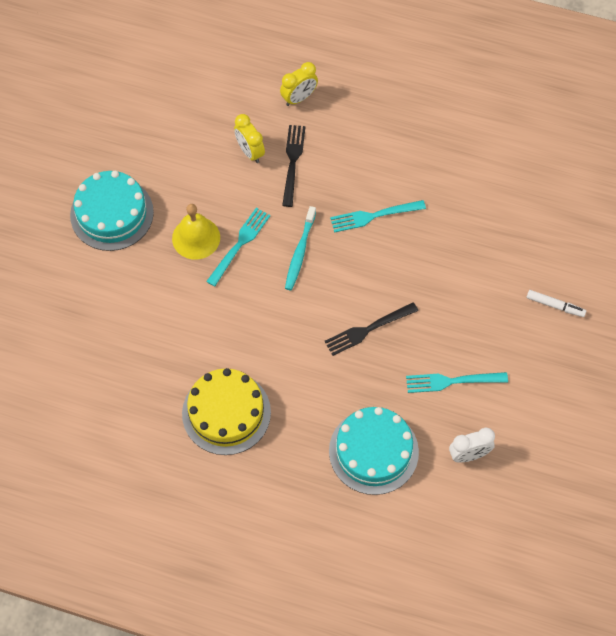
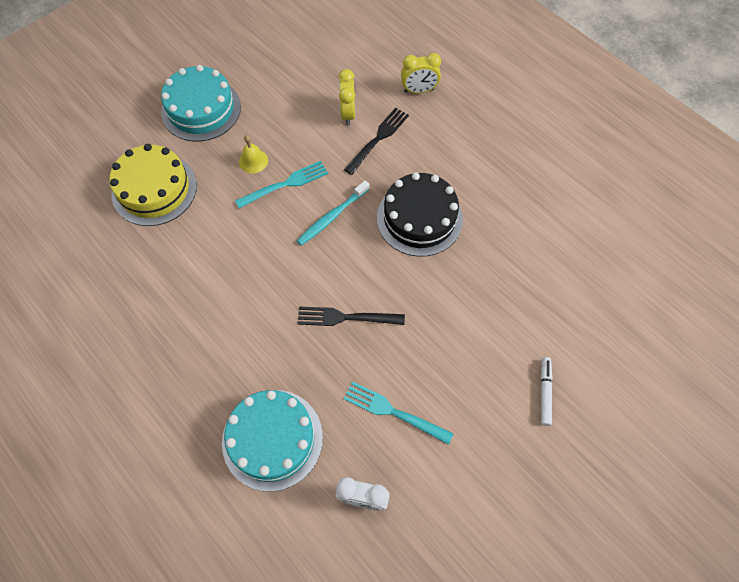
camera: 30 degrees right, 0 degrees up
yellow bell [172,204,220,260] -> yellow bell [239,135,268,173], size x0.62
yellow cake [182,368,271,455] -> yellow cake moved to [110,144,197,226]
turquoise fork [330,200,426,233] -> black cake [377,172,463,257]
white marker [527,290,586,317] -> white marker turned 135 degrees counterclockwise [540,357,553,426]

